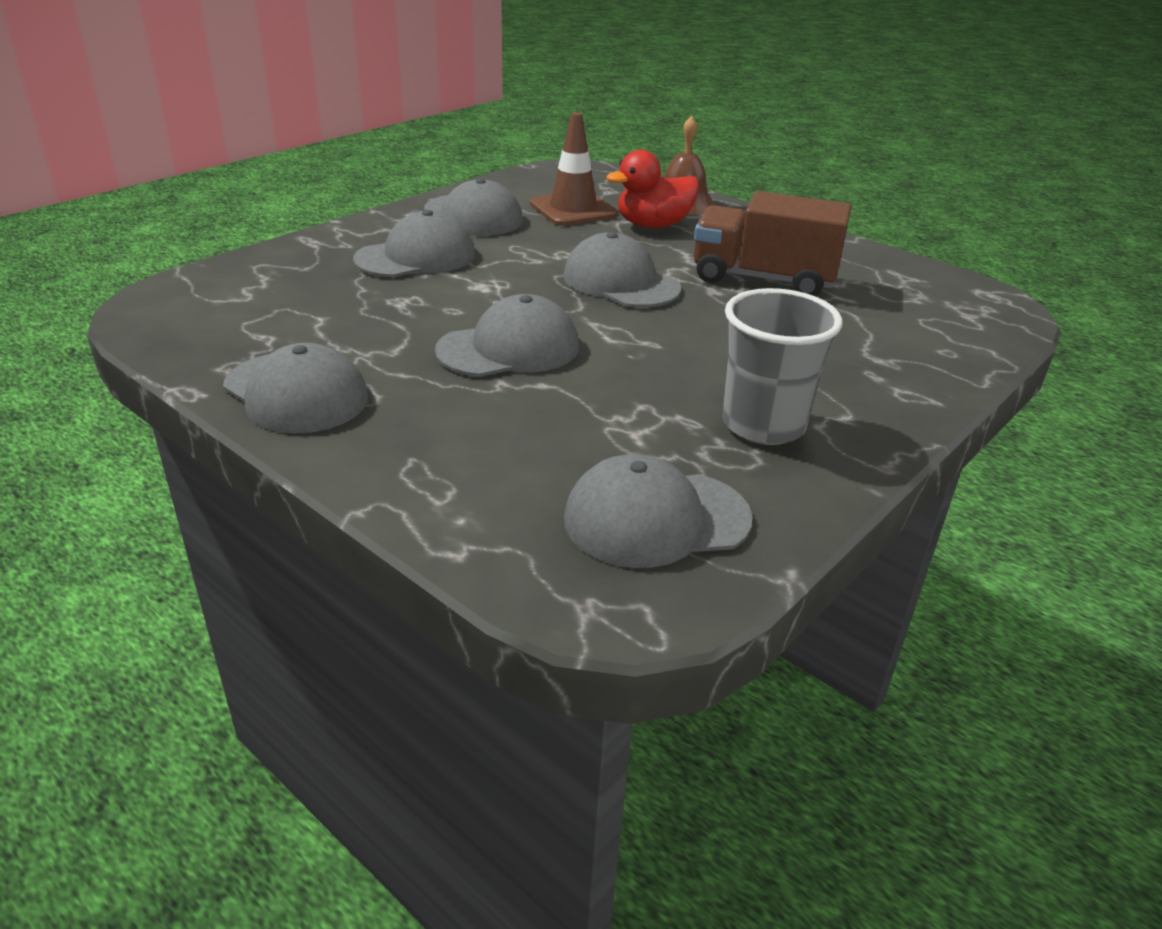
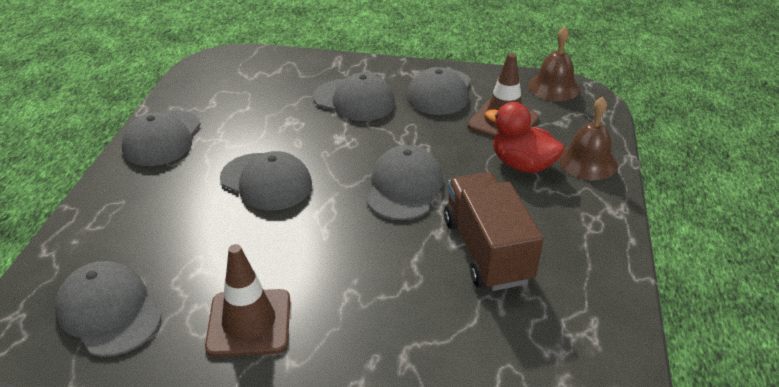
camera: 60 degrees right, 5 degrees up
grey cup [723,288,842,445] -> brown traffic cone [205,244,290,357]
none -> brown bell [528,27,580,101]

